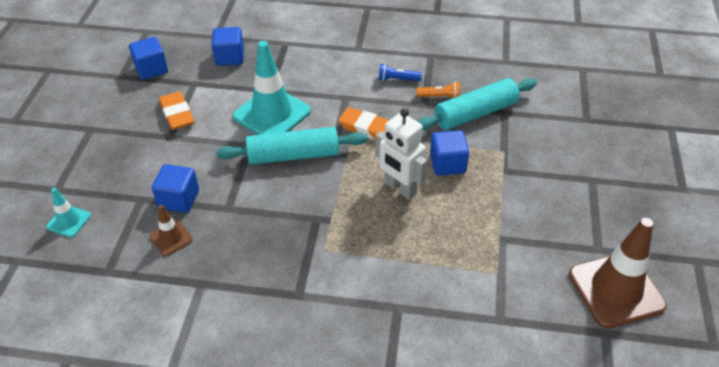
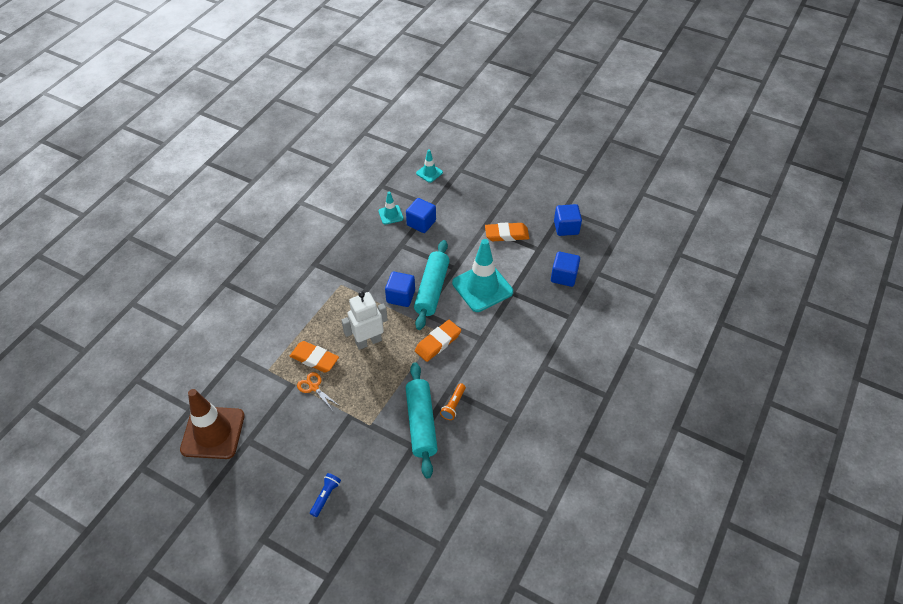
camera: 110 degrees right, 5 degrees up
brown traffic cone [149,205,193,256] -> turquoise traffic cone [378,192,404,225]
blue flashlight [379,64,422,81] -> blue flashlight moved to [310,473,341,517]
blue cube [430,130,469,176] -> blue cube moved to [385,272,415,307]
none -> orange eraser [290,341,339,373]
none -> orange scissors [297,372,340,411]

